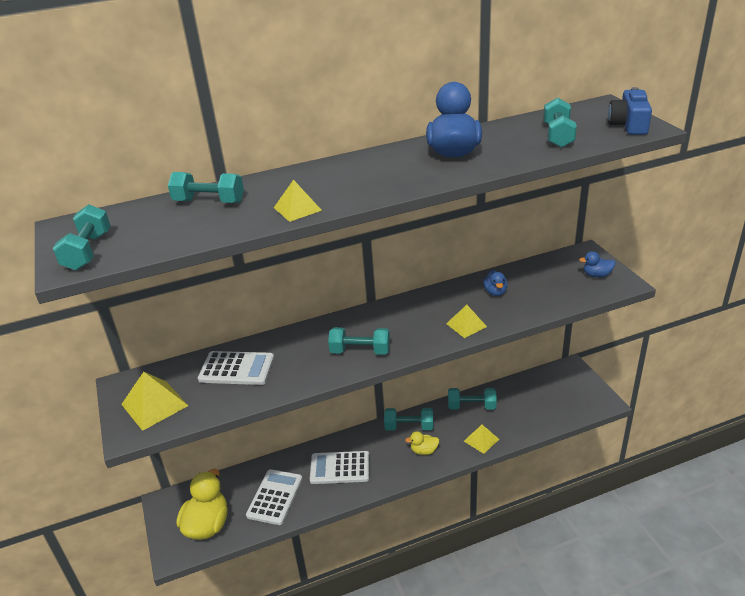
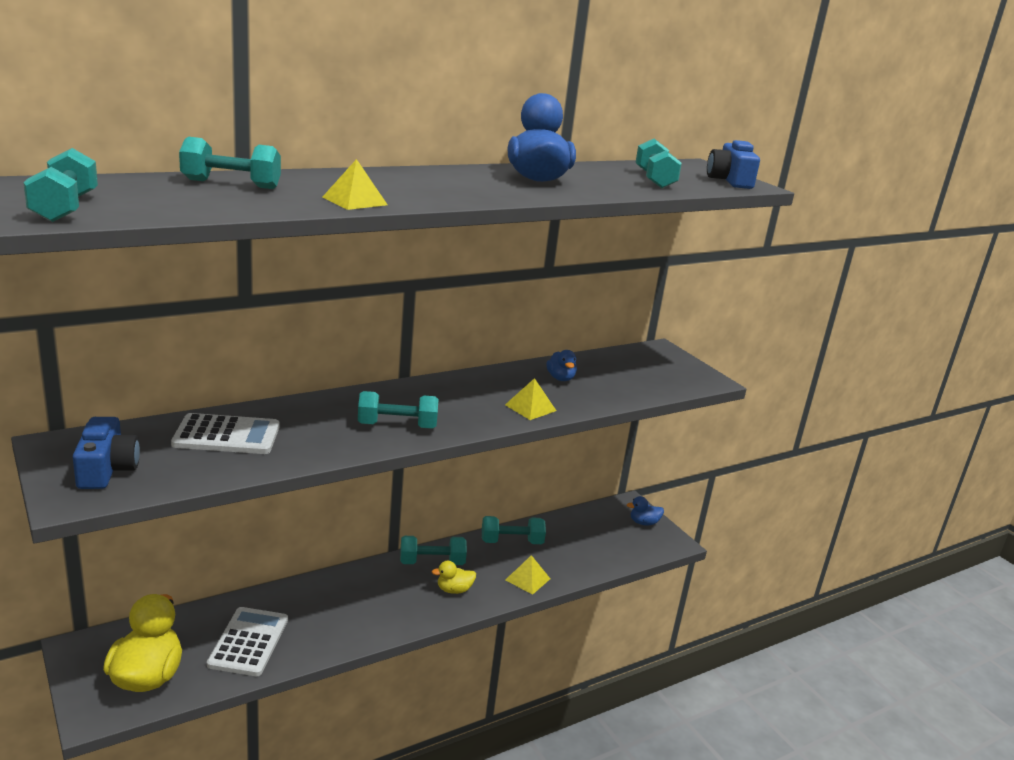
camera: 15 degrees left, 10 degrees down
yellow pyramid [121,372,188,431] -> blue camera [73,417,140,489]
white calculator [310,451,369,484] -> none
blue duck [579,251,616,277] -> blue duck moved to [627,496,664,526]

